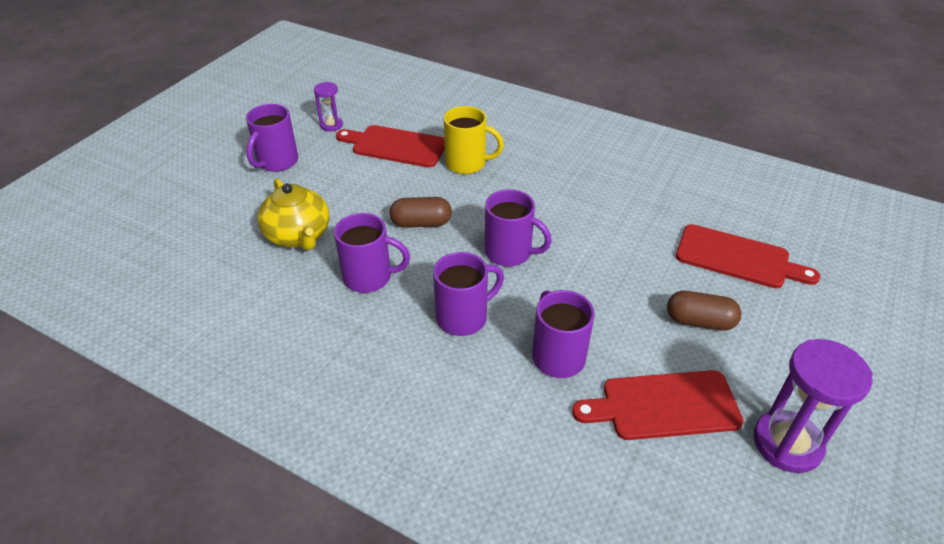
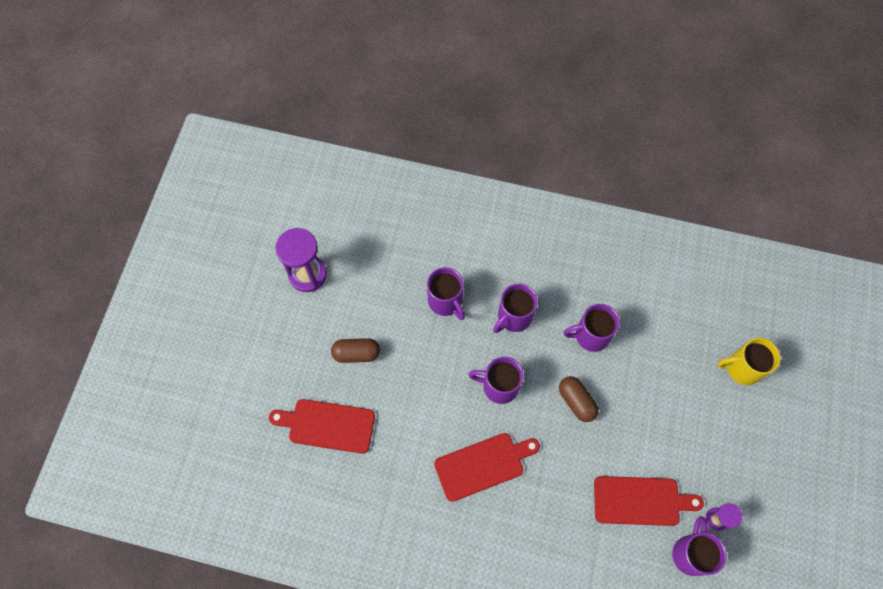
camera: 165 degrees right, 25 degrees up
purple mug [246,104,298,172] -> purple mug moved to [672,516,727,576]
yellow teapot [258,178,329,250] -> none
brown capsule [390,197,452,228] -> brown capsule turned 75 degrees clockwise [559,376,599,422]
yellow mug [444,106,504,174] -> yellow mug moved to [718,338,780,385]
red cutting board [572,370,744,440] -> red cutting board moved to [434,433,540,502]

